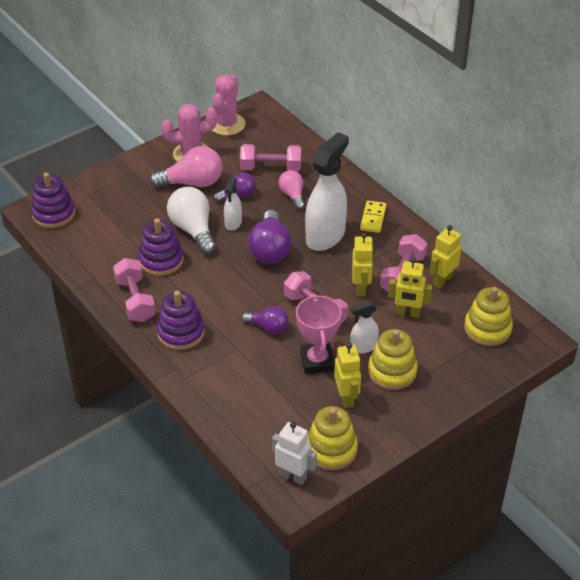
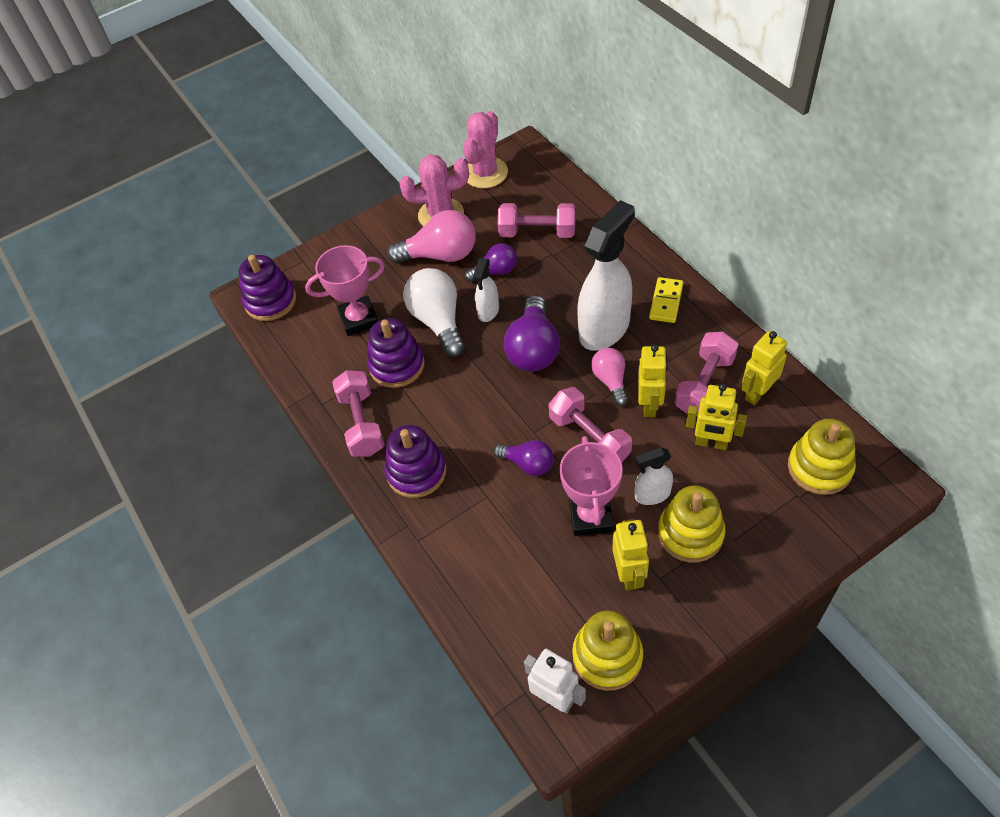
camera: 10 degrees right, 10 degrees up
pink light bulb [279,170,305,210] -> pink light bulb moved to [591,348,628,406]
none -> pink trophy [305,245,385,336]

